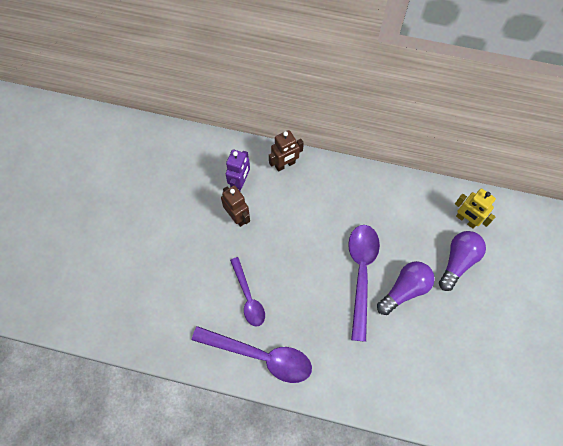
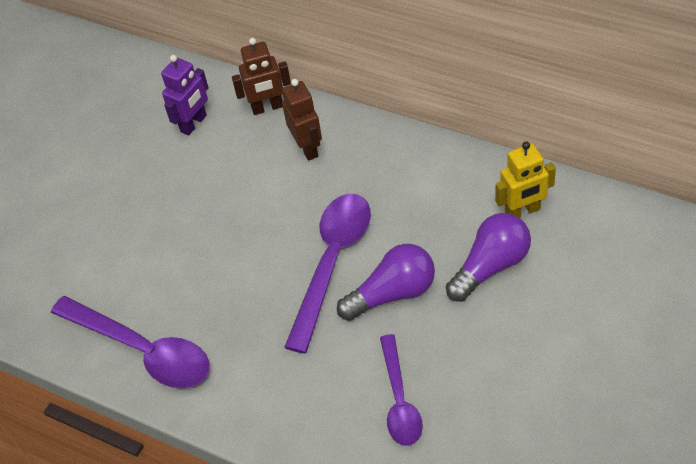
camera: 20 degrees right, 15 degrees down
brown robot [221,185,250,227] -> brown robot moved to [282,79,322,161]
purple spoon [230,257,265,327] -> purple spoon moved to [380,334,423,446]
yellow robot [455,188,496,229] -> yellow robot turned 75 degrees counterclockwise [495,142,556,218]

